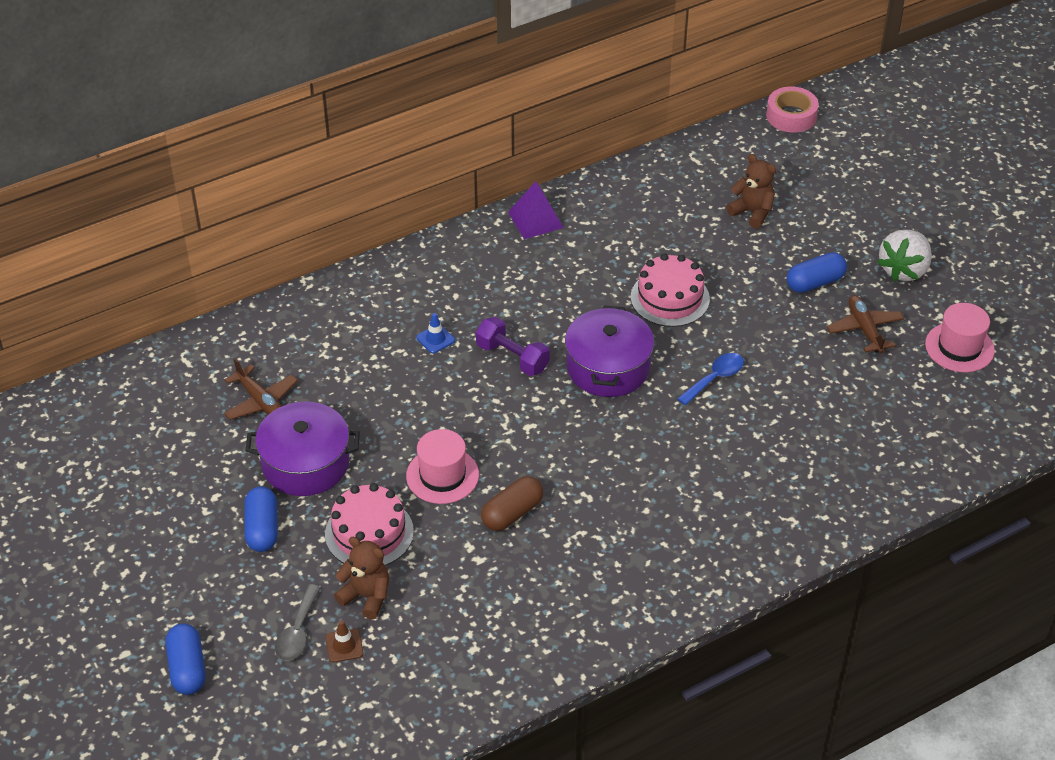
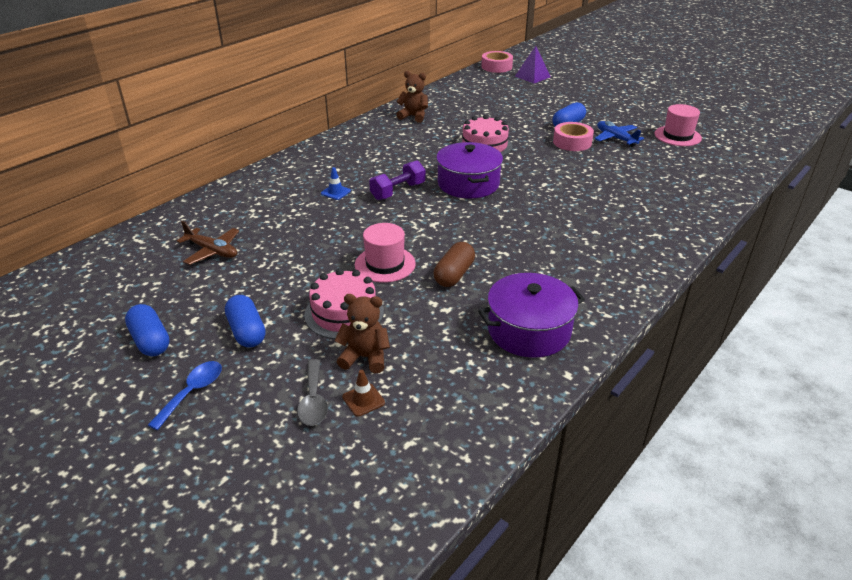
camera: 20 degrees left, 10 degrees down
blue capsule [165,623,206,695] -> blue capsule moved to [125,304,170,356]
purple pot [246,402,360,496] -> purple pot moved to [478,273,585,358]
purple dumbbell [476,317,550,376] -> purple dumbbell turned 60 degrees counterclockwise [369,160,425,200]
purple pyramid [508,181,564,239] -> purple pyramid moved to [515,46,551,83]
blue spoon [677,353,744,405] -> blue spoon moved to [148,361,222,430]
brown teddy bear [726,154,776,229] -> brown teddy bear moved to [396,71,428,123]
brown plane [827,295,904,353] -> blue plane [595,121,644,147]
white strawberry [877,230,932,282] -> none
none -> pink tape [553,122,594,151]

